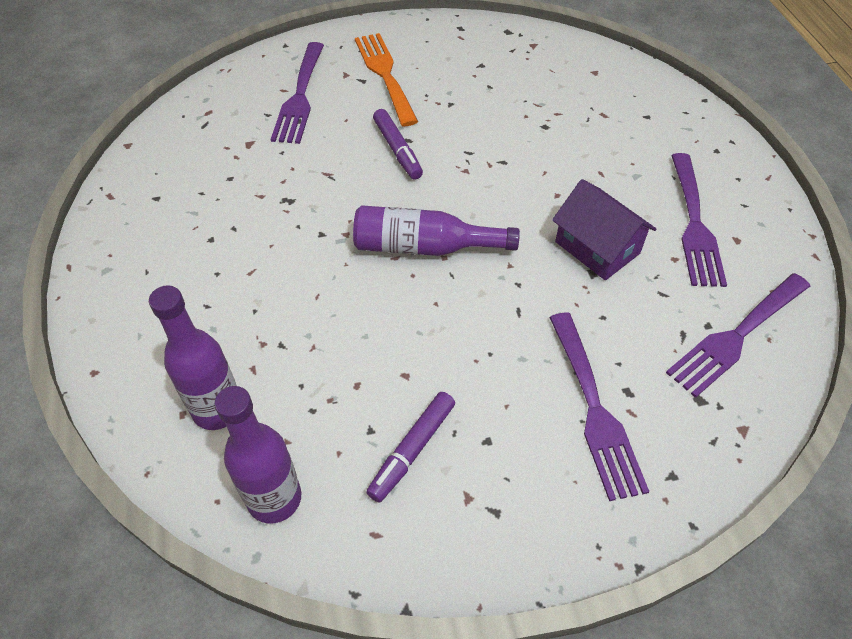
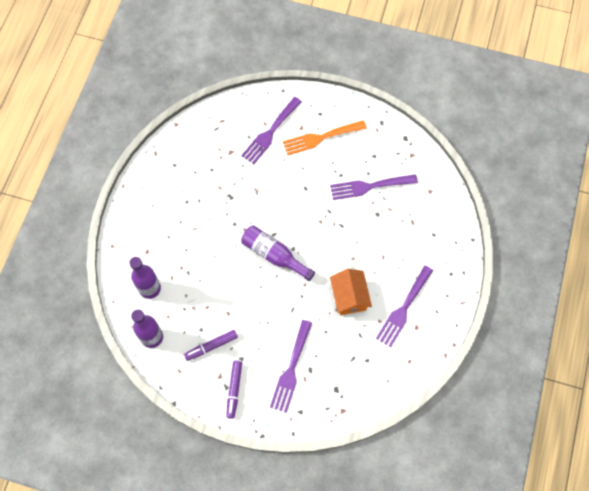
camera: 30 degrees right, 15 degrees up
orange fork [355,33,418,126] -> orange fork turned 120 degrees counterclockwise [283,120,367,155]
purple marker [373,109,423,180] -> purple marker moved to [226,361,242,419]
purple house [552,179,656,280] -> orange house [330,269,372,315]
purple fork [666,273,810,398] -> purple fork moved to [330,174,418,200]

